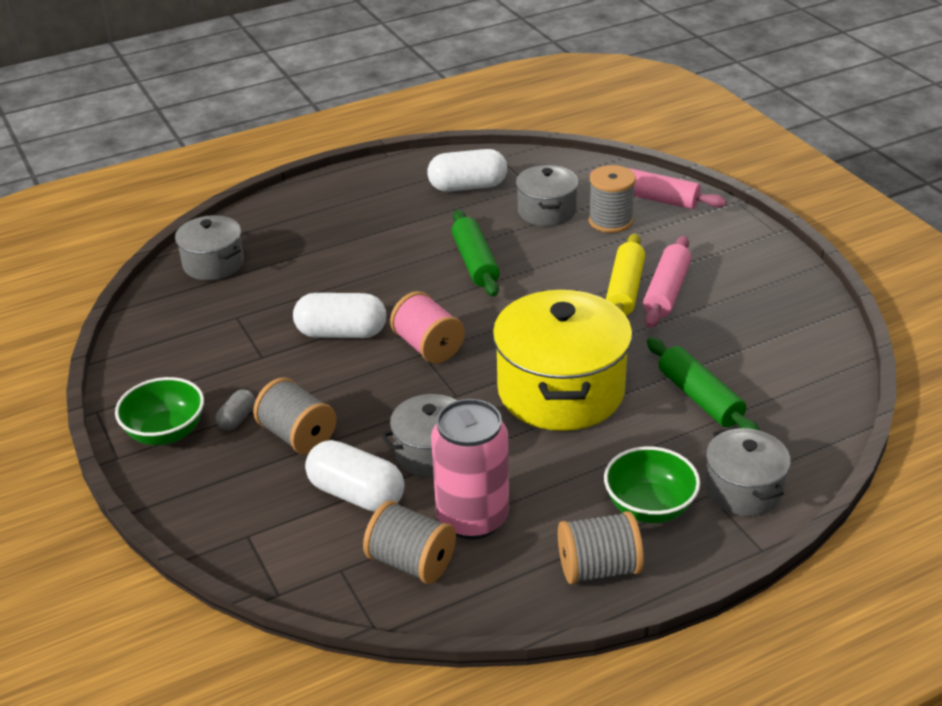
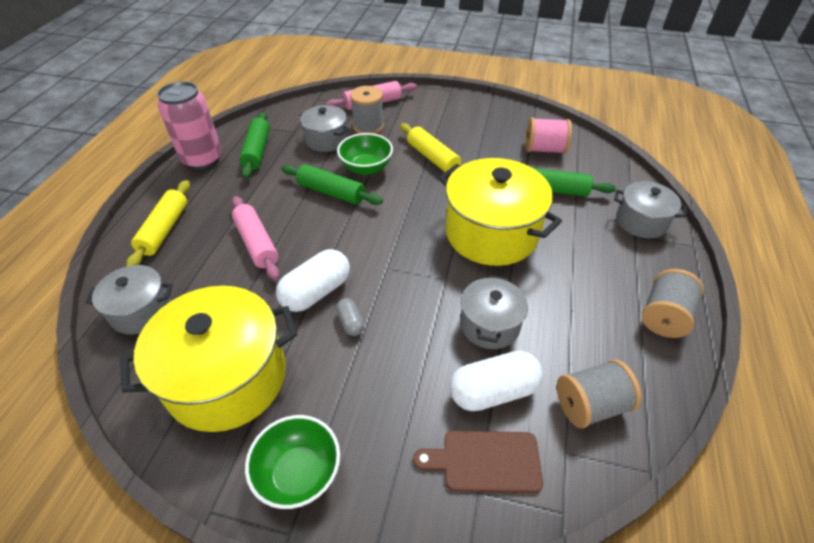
camera: 50 degrees left, 10 degrees up
grey capsule [216,389,255,430] -> grey capsule moved to [336,298,365,336]
grey spool [253,377,336,455] -> none
pink spool [390,291,465,363] -> pink spool moved to [525,117,572,154]
white capsule [427,149,507,192] -> green rolling pin [239,112,270,179]
pink can [431,399,509,540] -> pink can moved to [157,81,222,170]
green bowl [604,446,700,523] -> green bowl moved to [337,133,393,175]
pink rolling pin [643,236,691,328] -> pink rolling pin moved to [232,196,280,280]
none -> yellow pot [120,286,298,432]
none -> yellow rolling pin [127,180,190,266]
none -> brown cutting board [413,431,543,493]

